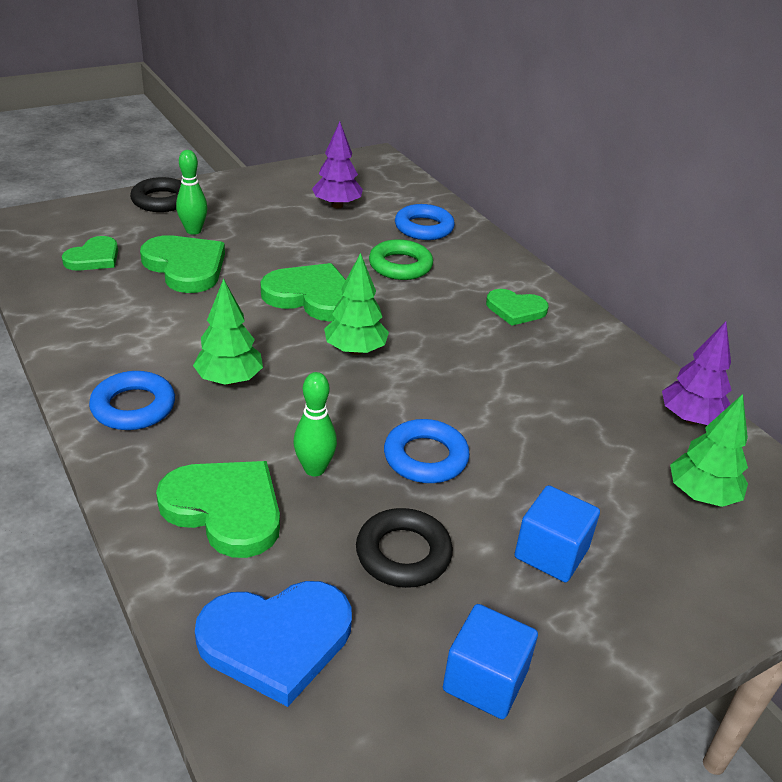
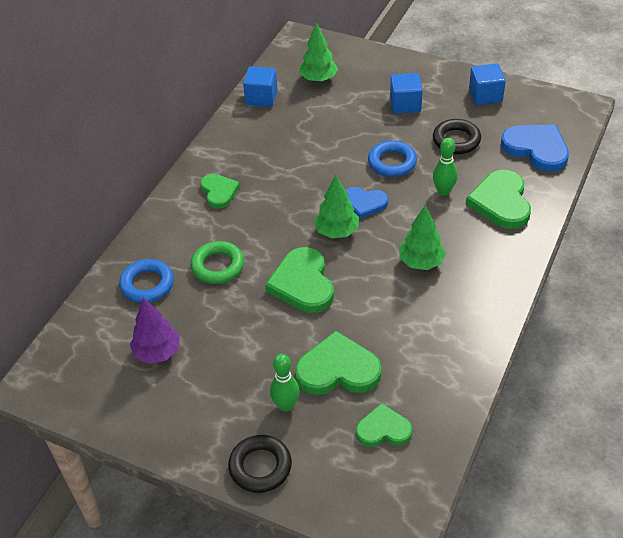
camera: 120 degrees left, 10 degrees up
blue ring [89,371,175,430] -> none
green heart [140,235,225,293] -> green heart turned 75 degrees clockwise [295,331,382,395]
purple tree [662,322,732,425] -> blue cube [243,66,278,107]
none -> blue heart [346,187,388,219]

